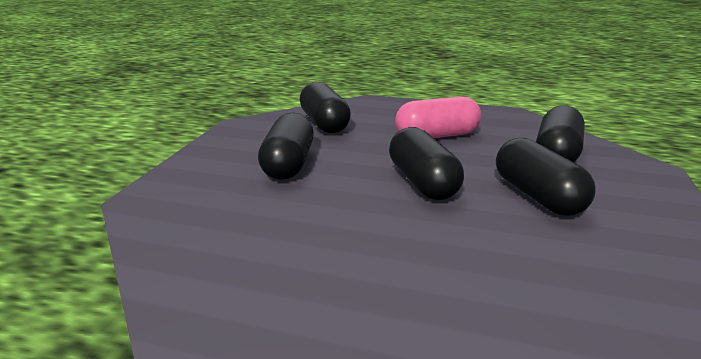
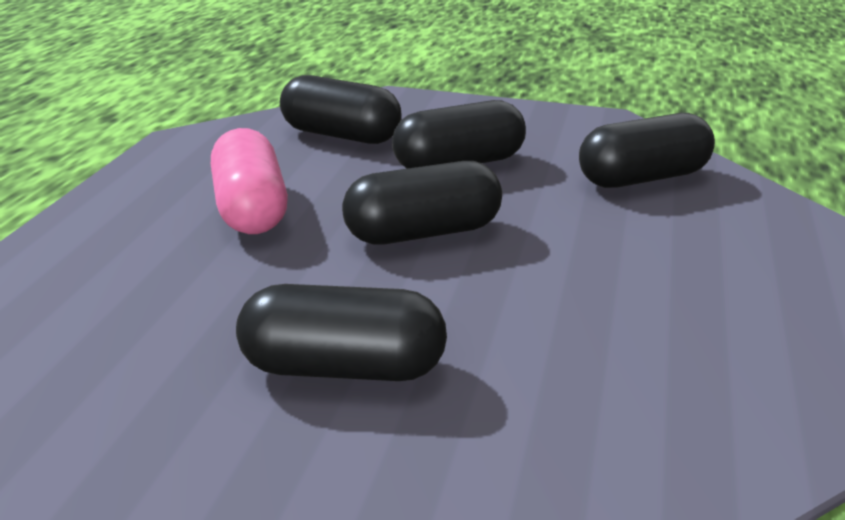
camera: 90 degrees left, 5 degrees up
black capsule [300,82,351,133] -> black capsule moved to [579,113,715,188]

